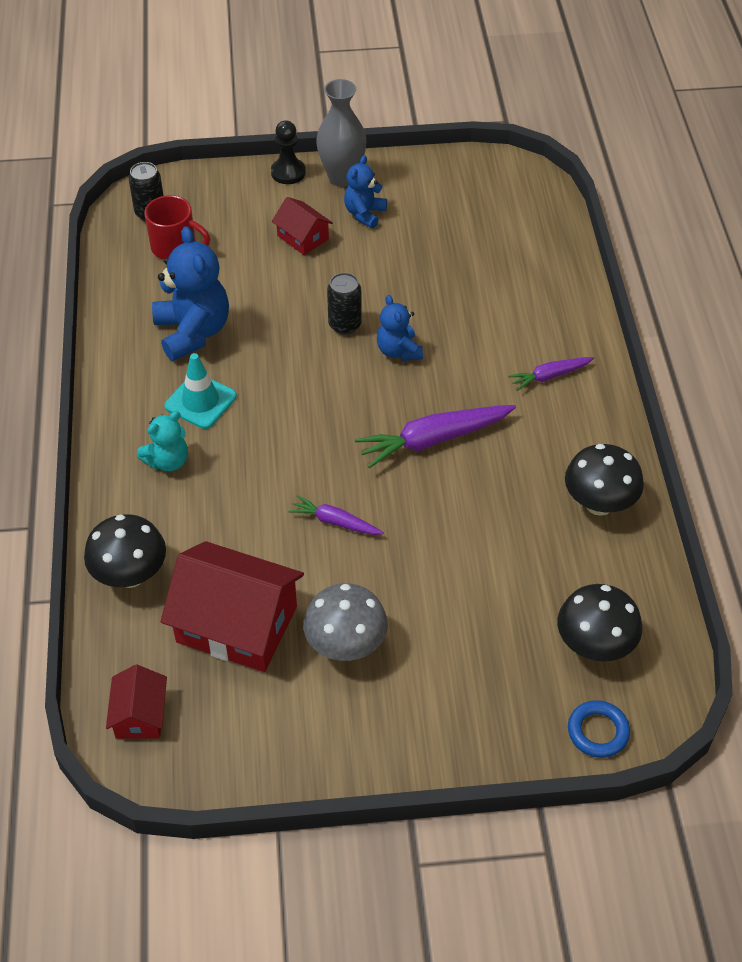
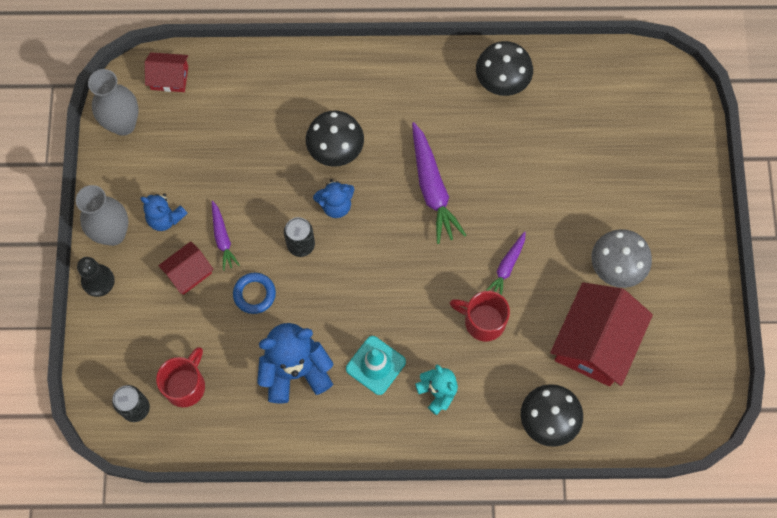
camera: 85 degrees left, 20 degrees up
red house [106,665,167,739] -> red house moved to [145,52,188,92]
purple carrot [508,357,594,391] -> purple carrot moved to [212,201,240,271]
black mushroom [558,584,642,661] -> black mushroom moved to [306,111,364,167]
blue ring [568,700,630,758] -> blue ring moved to [233,273,276,314]
none -> grey vase [88,69,139,136]
none -> red mug [450,291,510,342]

